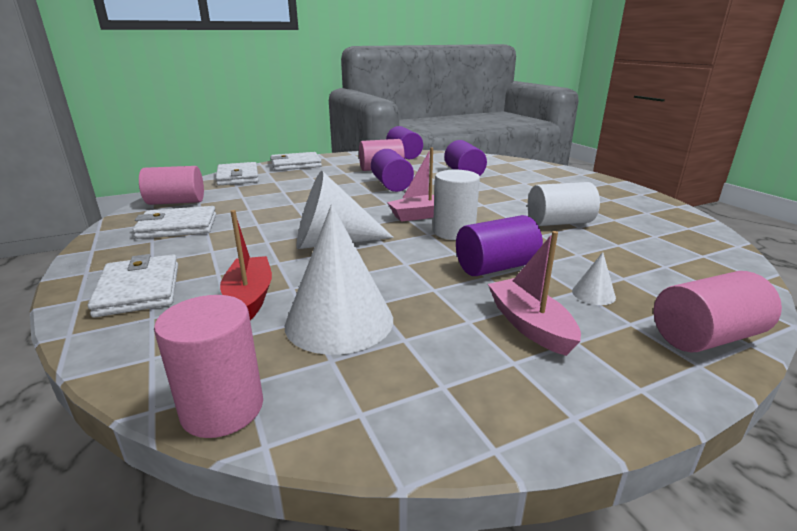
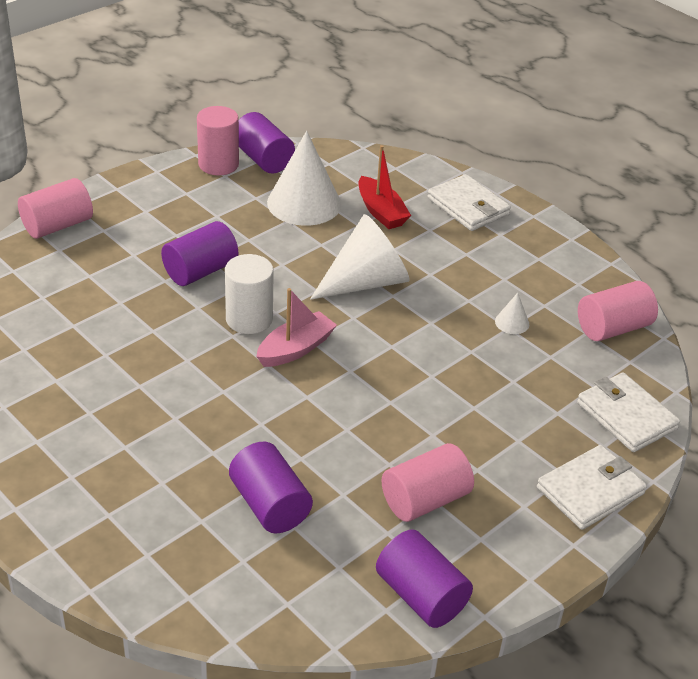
camera: 160 degrees right, 15 degrees up
white wallet [133,206,216,239] -> none
pink cylinder [154,295,263,438] -> pink cylinder moved to [197,106,239,176]
purple cylinder [371,149,414,192] -> purple cylinder moved to [239,112,295,174]
pink boat [488,231,581,356] -> none
white cylinder [528,182,600,226] -> none
white cone [572,252,616,305] -> white cone moved to [495,293,529,334]

